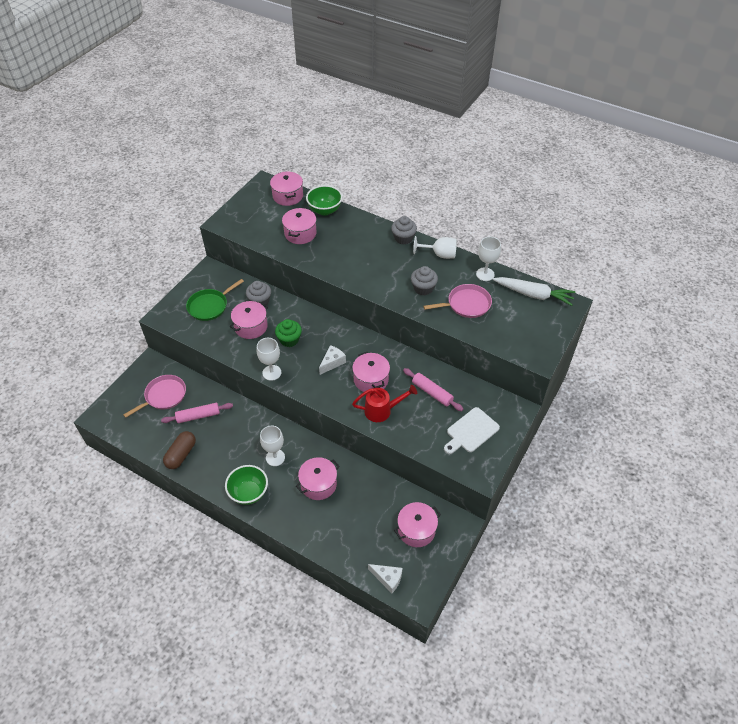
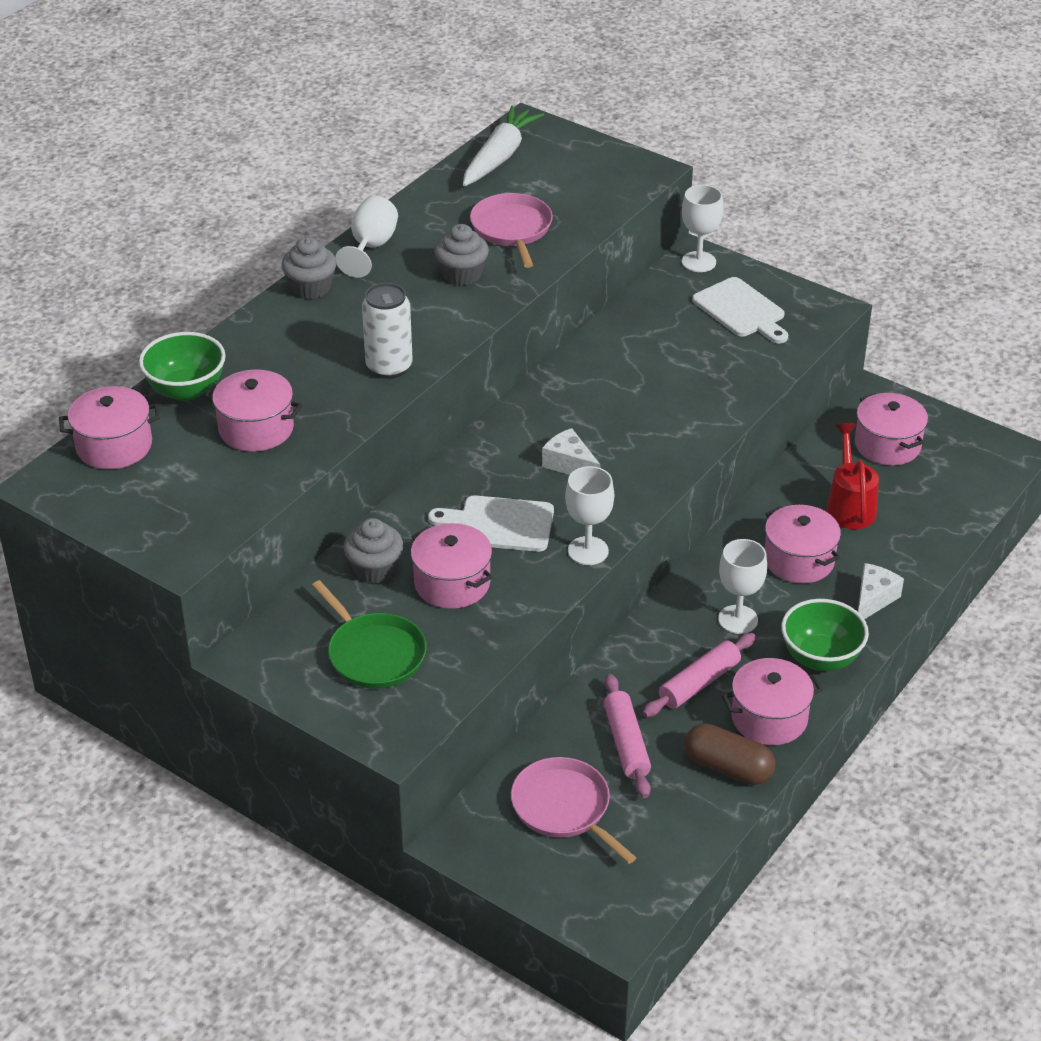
camera: 85 degrees left, 10 degrees down
green cupcake [275,319,302,347] -> white cutting board [428,495,554,552]
pink pot [352,352,390,392] -> pink pot moved to [722,658,823,745]
red watering can [352,385,417,422] -> red watering can moved to [826,423,879,529]
white cheese [368,564,402,593] -> white cheese moved to [858,563,904,619]
pink rolling pin [403,368,463,411] -> pink rolling pin moved to [643,633,756,717]
white goblet [476,237,501,281] -> white goblet moved to [682,185,724,272]
none -> white can [362,283,413,379]

